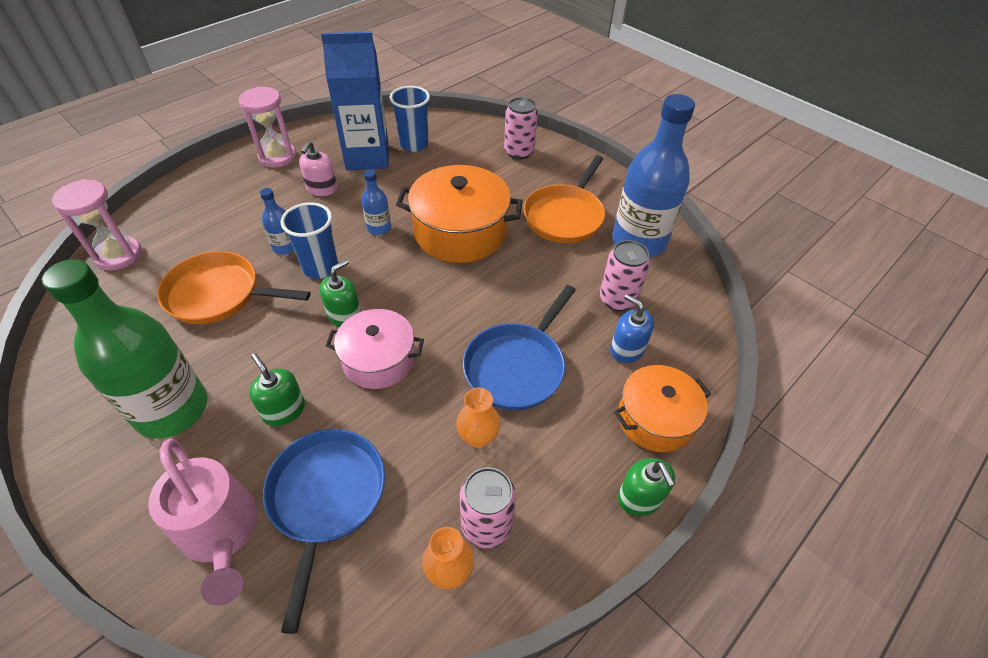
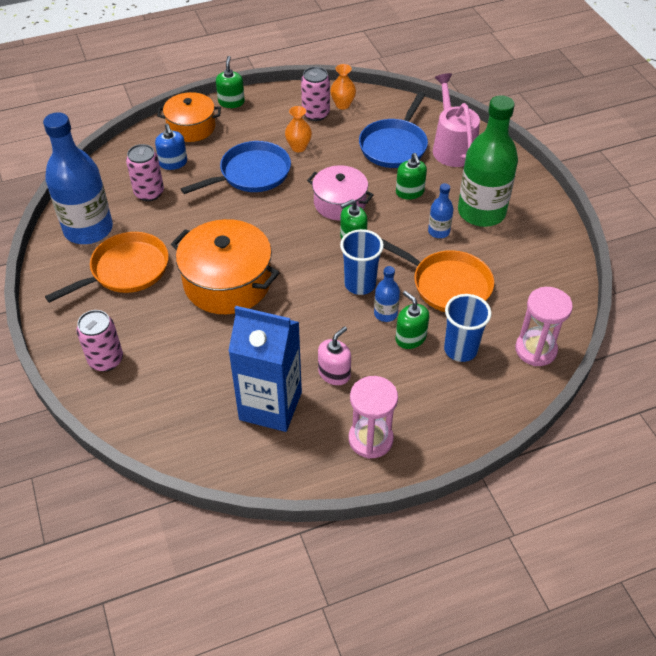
camera: 155 degrees left, 0 degrees up
blue bottle [362,170,391,235] -> blue bottle moved to [428,183,453,238]
blue cup [389,86,430,152] -> blue cup moved to [444,294,492,362]
none -> green soap dispenser [395,291,429,349]

